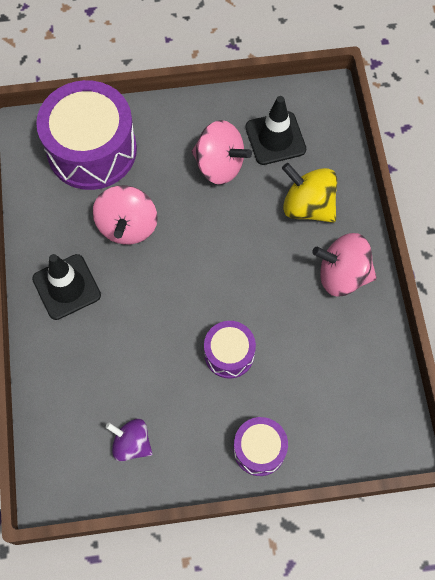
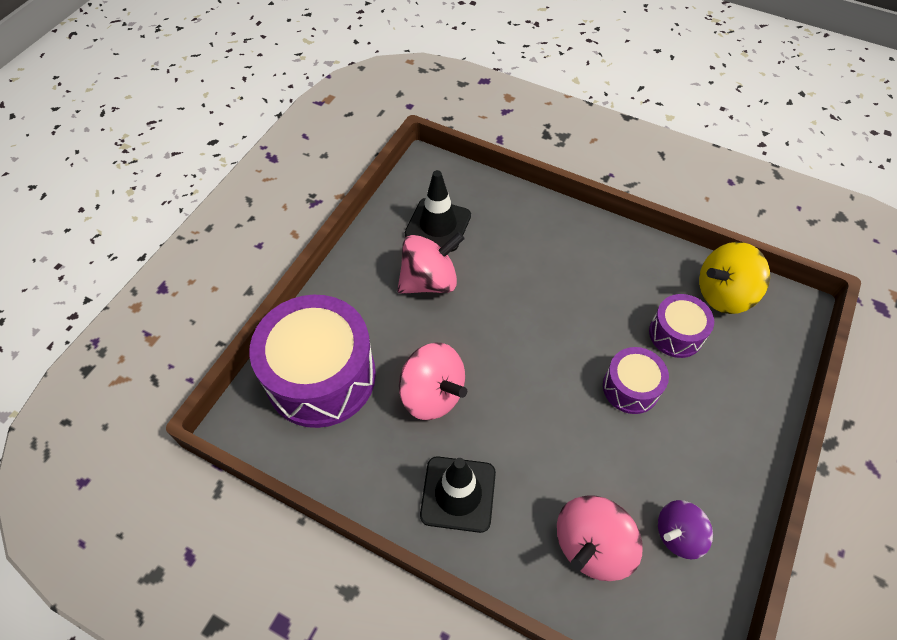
camera: 55 degrees left, 10 degrees down
purple drum [234,417,288,476] -> purple drum moved to [649,294,714,358]
yellow spinning top [282,163,337,223] -> yellow spinning top moved to [699,242,770,314]
pink spinning top [312,233,377,296] -> pink spinning top moved to [557,496,642,581]

